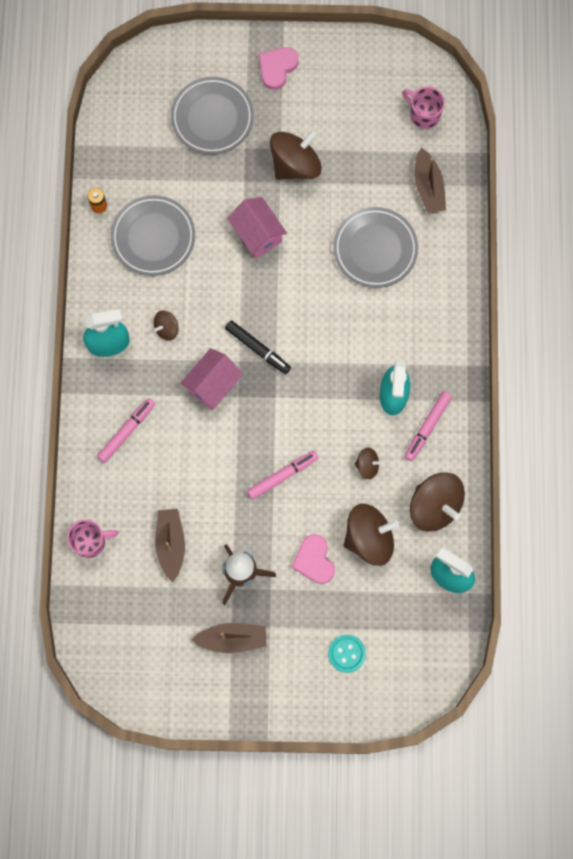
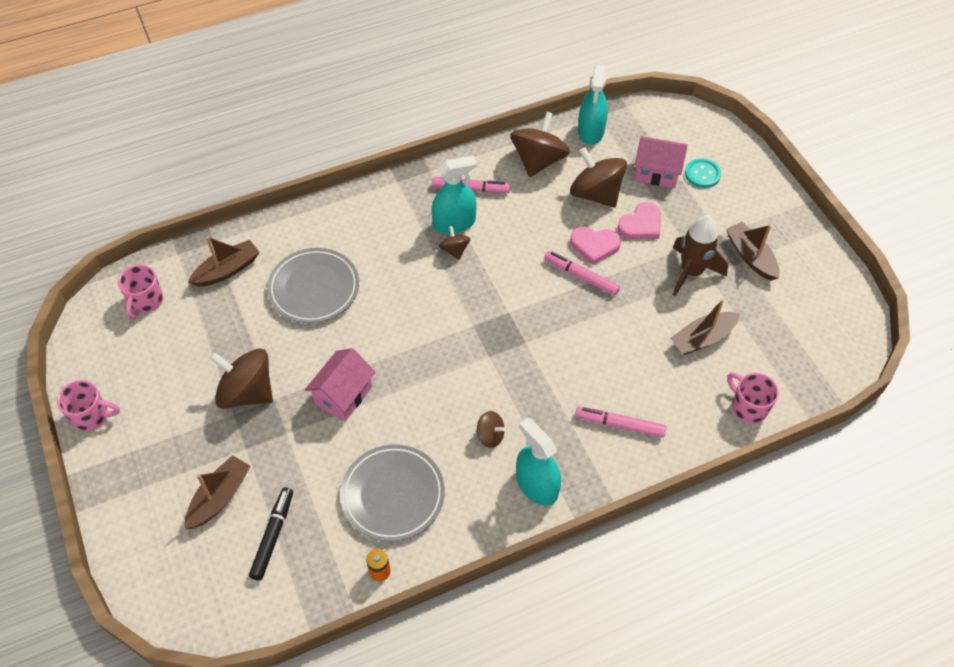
camera: 115 degrees left, 20 degrees down
grey plate [171,77,254,155] -> brown boat [185,455,250,529]
pink house [181,348,243,410] -> pink house moved to [635,136,688,188]
black marker [225,320,291,374] -> black marker moved to [249,488,293,580]
pink heart [259,47,299,90] -> pink heart moved to [570,227,621,265]
brown spinning top [355,448,382,479] -> brown spinning top moved to [439,226,470,260]
none -> pink mug [57,380,120,431]

